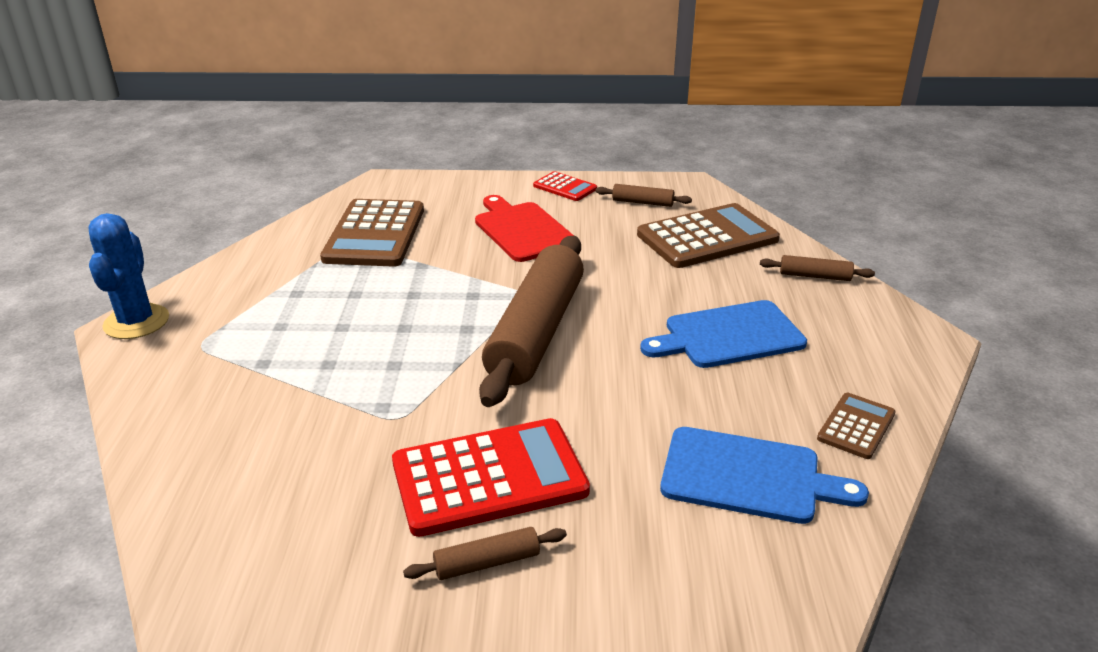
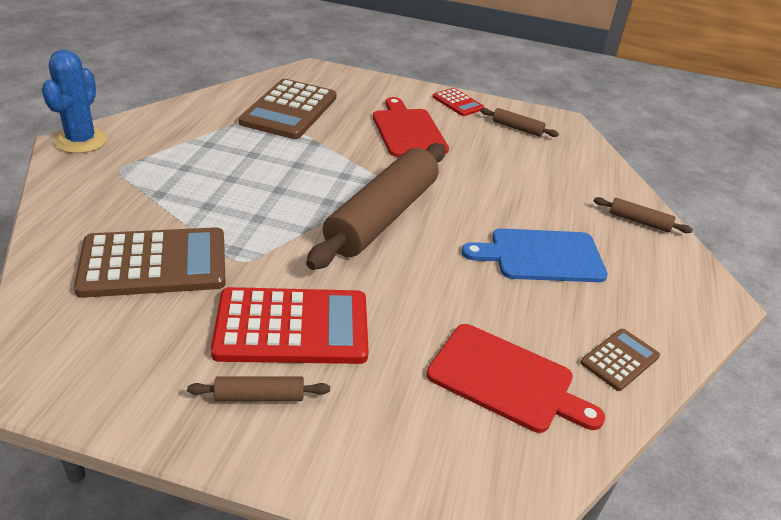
camera: 10 degrees right, 5 degrees up
brown calculator [637,203,780,268] -> brown calculator moved to [74,227,226,298]
blue cutting board [660,427,869,524] -> red cutting board [426,324,605,433]

